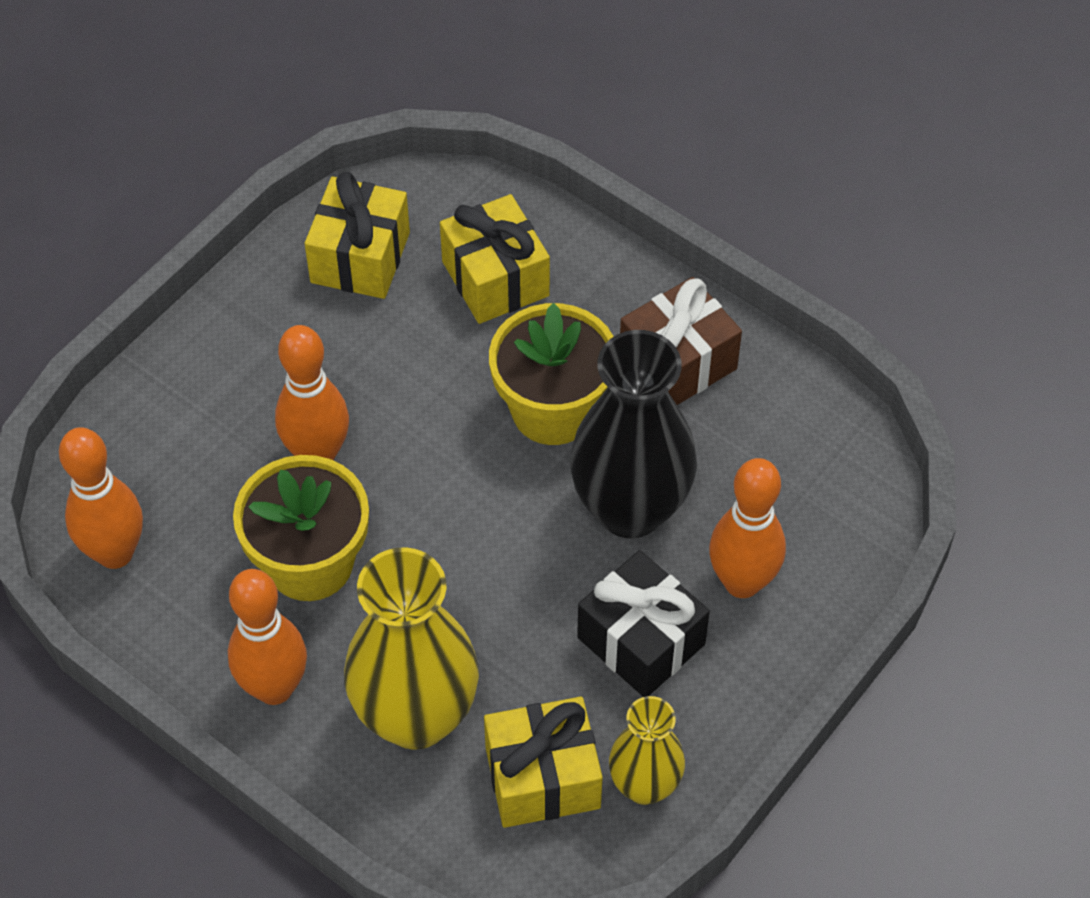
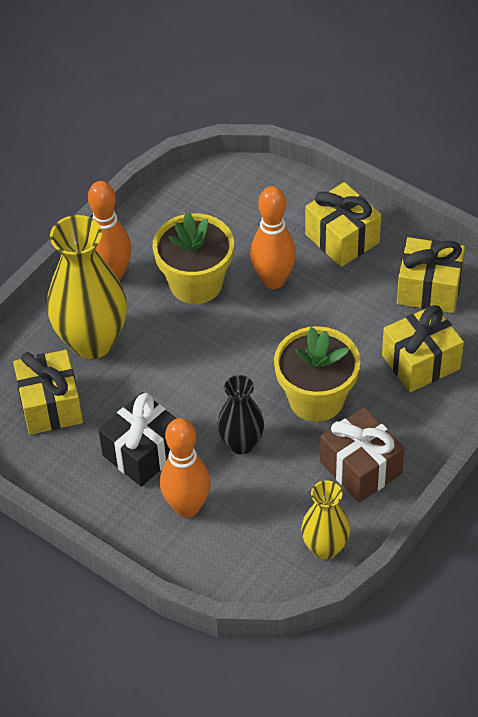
camera: 90 degrees right, 5 degrees down
orange bowling pin [59,428,143,569] -> none
black vase [570,330,697,538] -> black vase [217,375,264,455], size x0.57
yellow vase [609,696,685,805] -> yellow vase moved to [301,480,350,560]
none -> yellow gift [305,182,381,267]

